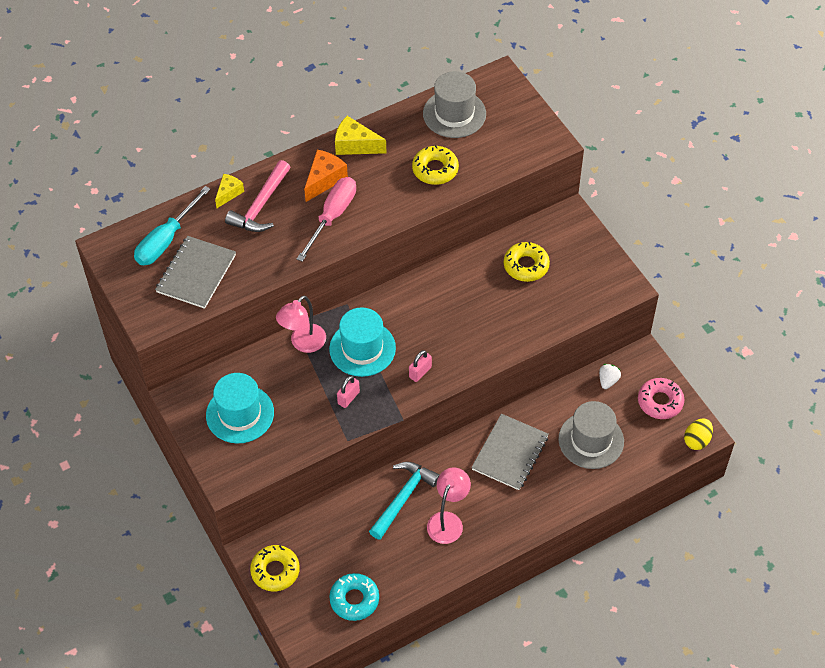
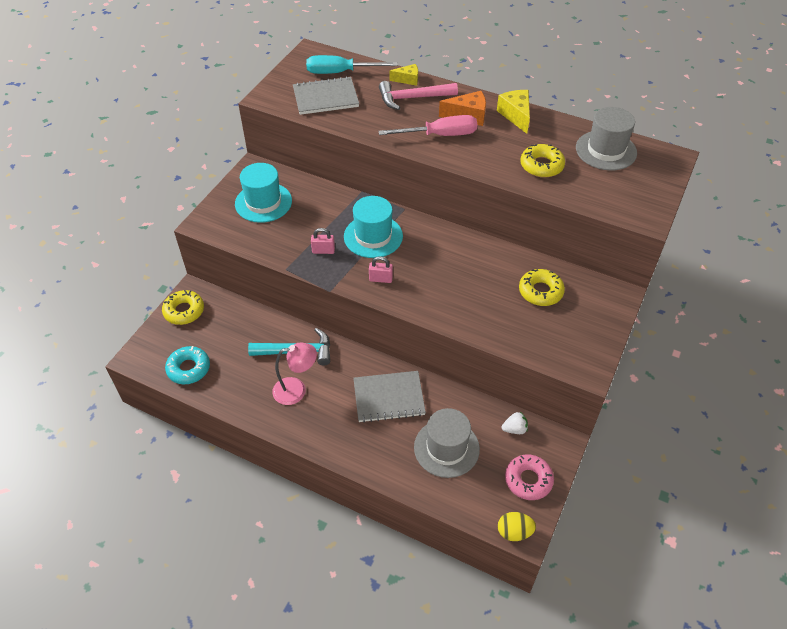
camera: 55 degrees right, 5 degrees down
pink lamp [276,296,326,353] -> none

